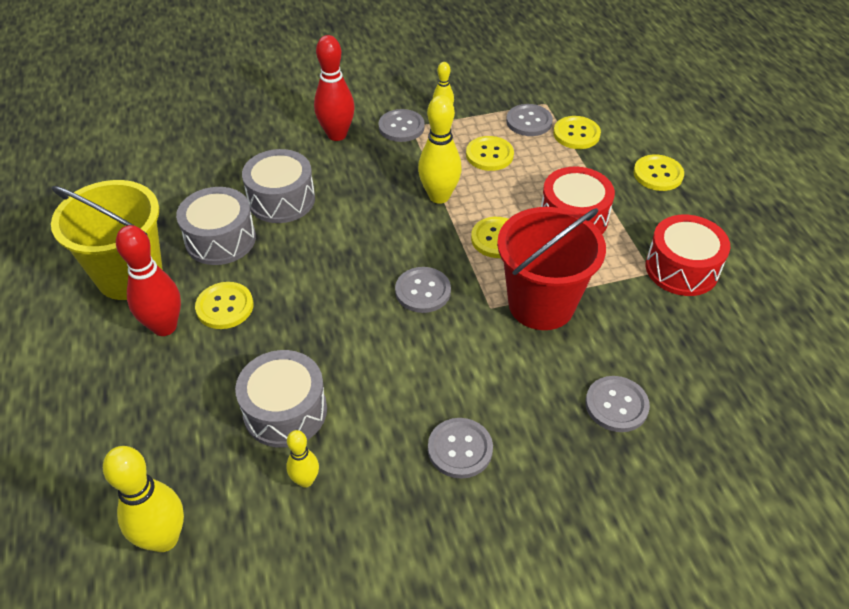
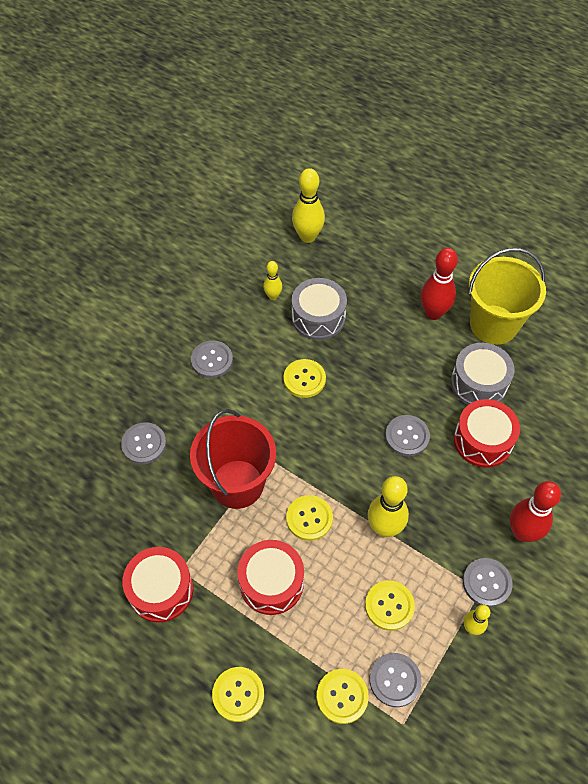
camera: 140 degrees right, 10 degrees up
yellow button [195,282,253,329] -> yellow button moved to [283,359,326,398]
grey drum [242,149,315,223] -> red drum [454,399,520,468]
grey button [395,267,451,313] -> grey button moved to [385,415,430,456]

